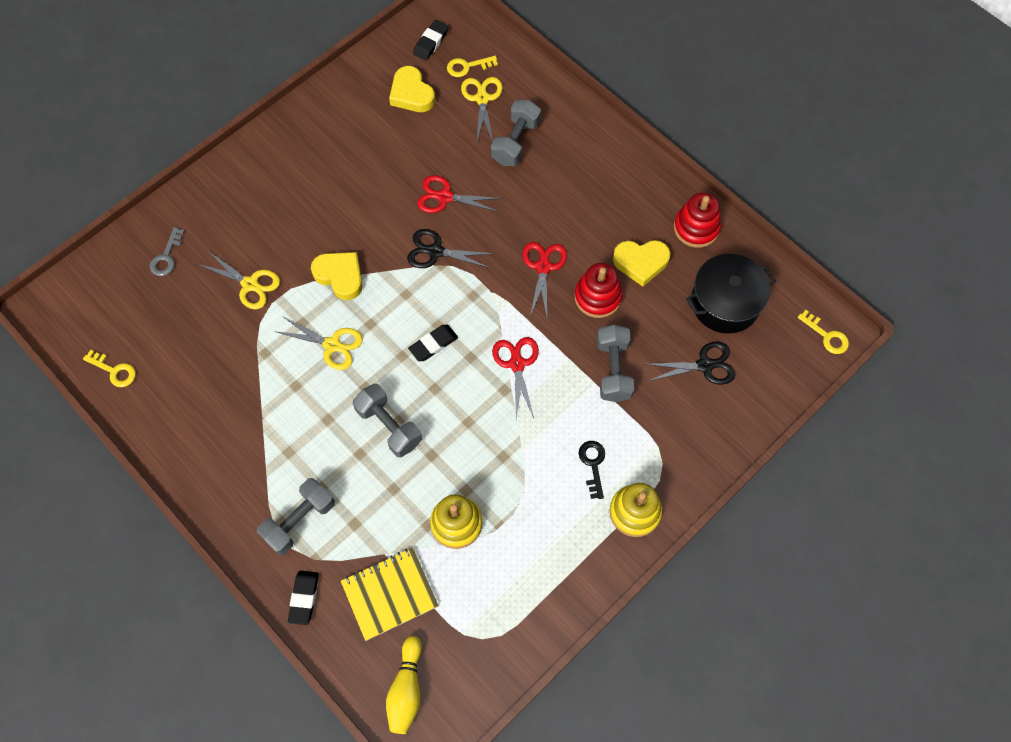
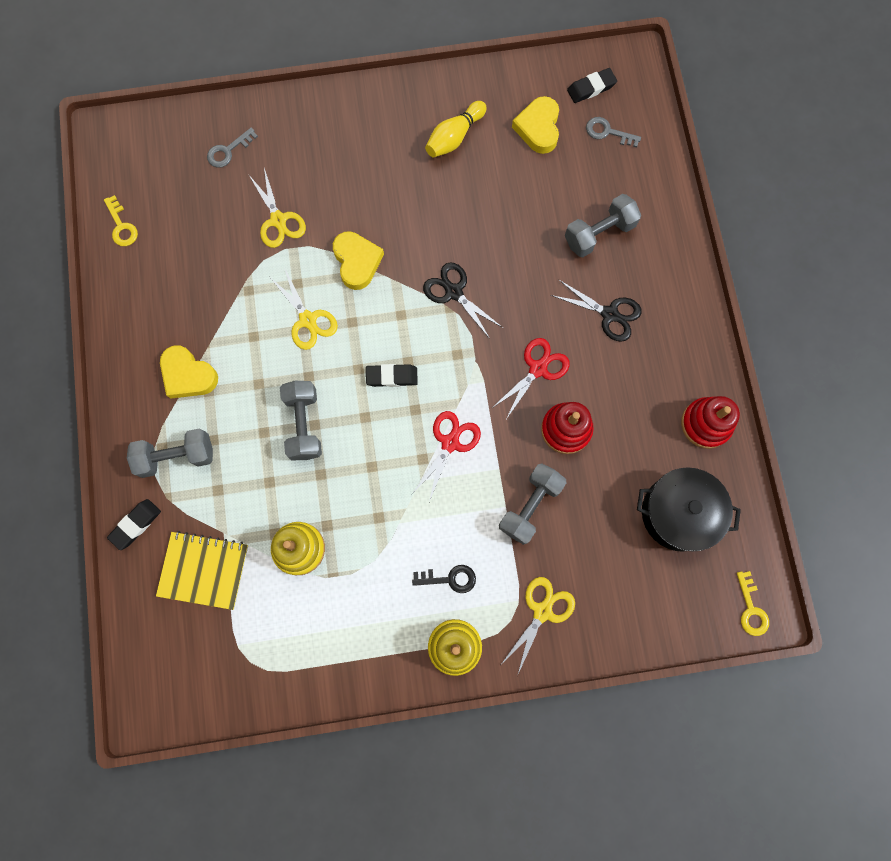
camera: 35 degrees right, 10 degrees up
yellow bowling pin [386,636,422,734] -> yellow bowling pin moved to [425,101,487,157]
red scissors [417,175,502,213] -> none
yellow key [447,56,498,77] -> grey key [586,117,641,148]
yellow scissors [461,77,503,142] -> yellow scissors moved to [501,577,575,676]
black key [579,441,605,499] -> black key turned 60 degrees clockwise [412,565,476,593]
yellow heart [613,240,671,287] -> yellow heart moved to [160,345,218,399]
black scissors [646,341,736,385] -> black scissors moved to [551,280,642,342]

